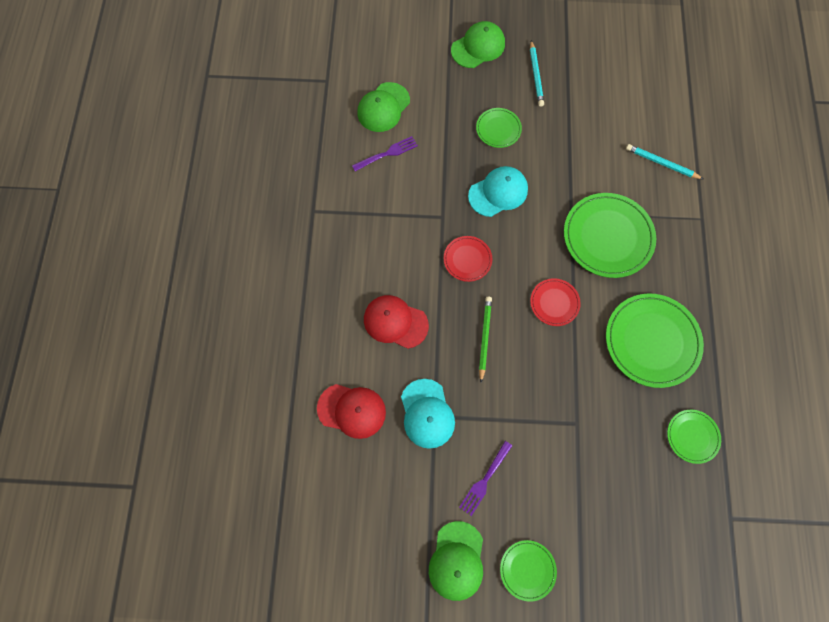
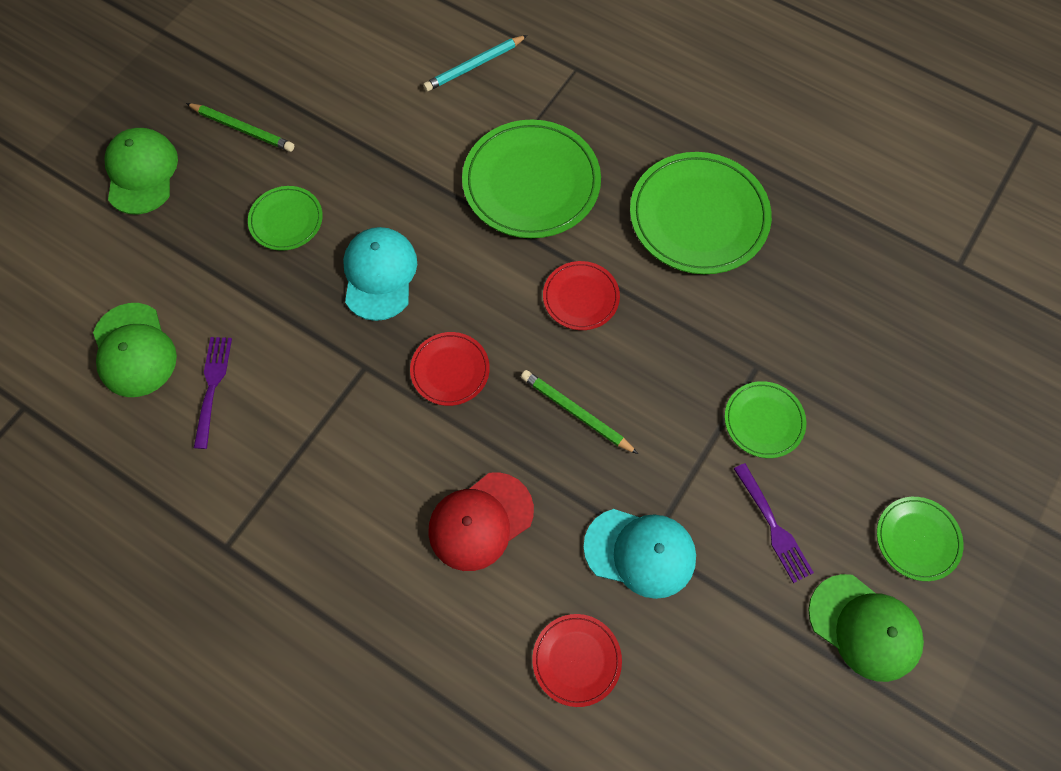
camera: 60 degrees left, 5 degrees down
red cap [317,384,386,439] -> red plate [532,614,622,707]
turquoise pencil [530,40,544,107] -> green pencil [186,103,294,152]
green plate [667,410,721,464] -> green plate moved to [725,381,806,458]

